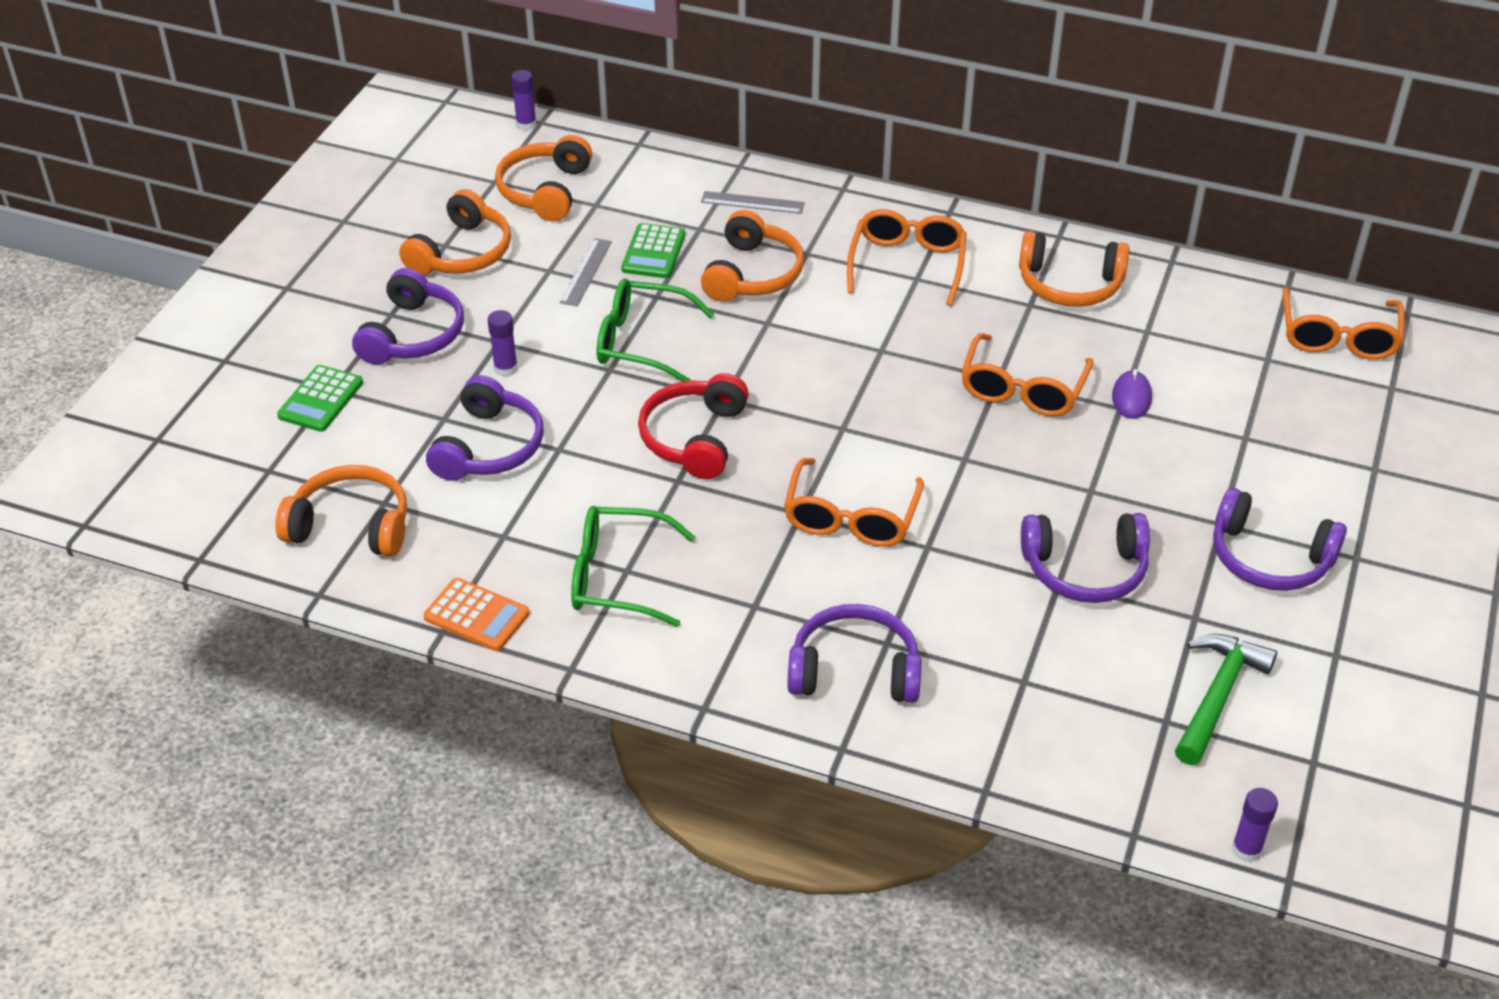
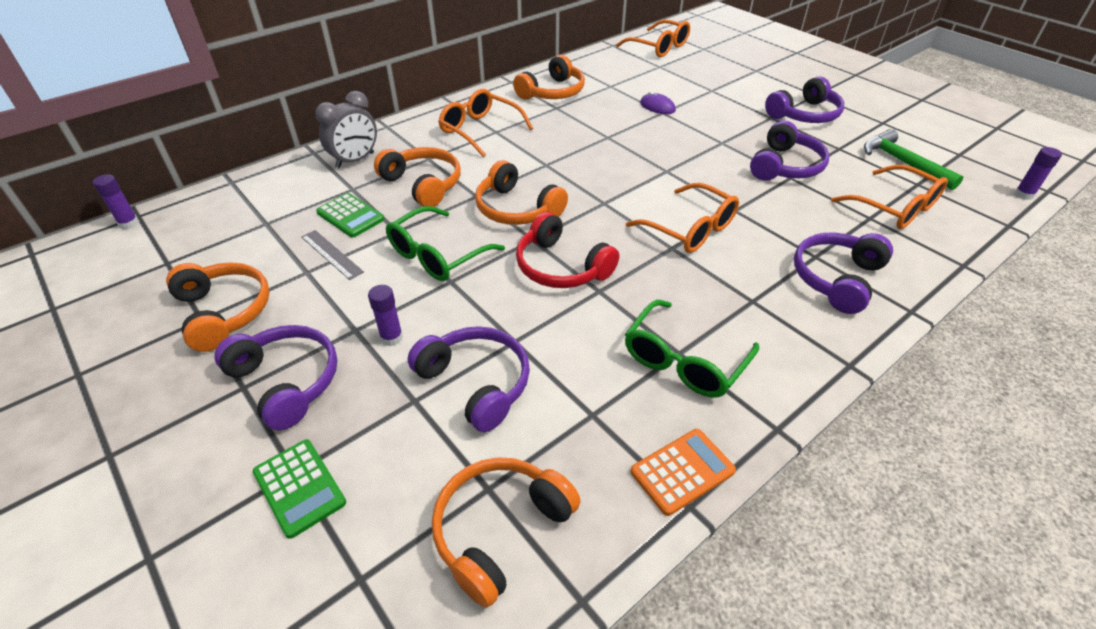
camera: 60 degrees left, 0 degrees up
orange headphones [495,135,592,221] -> orange headphones moved to [475,160,568,225]
grey ruler [701,191,805,214] -> grey clock [315,91,377,169]
orange glasses [961,333,1094,417] -> orange glasses moved to [831,165,948,229]

